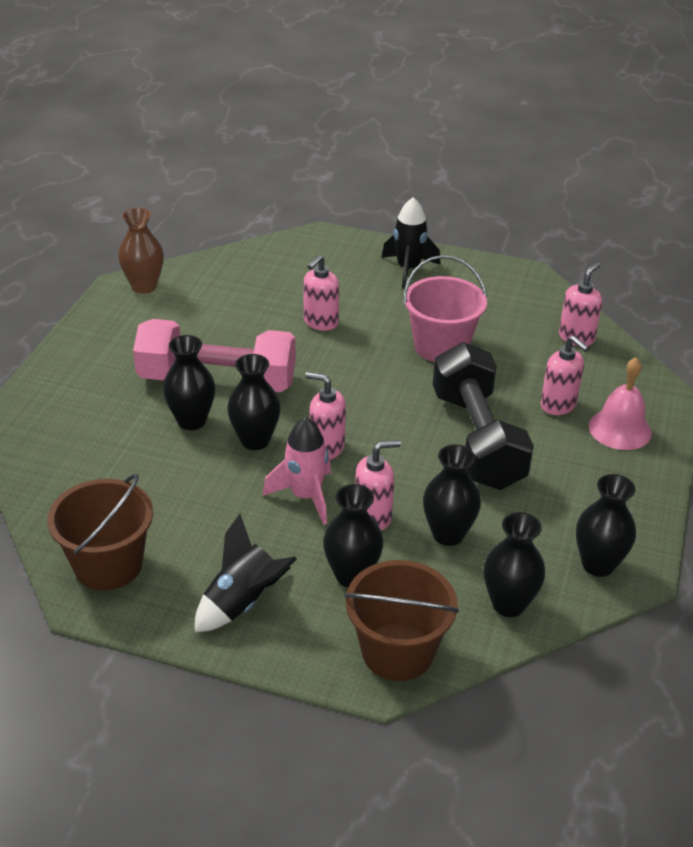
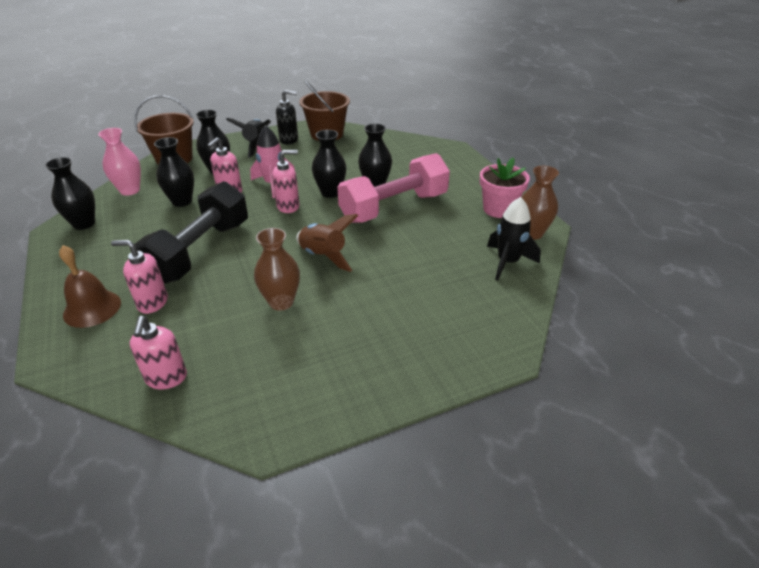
camera: 140 degrees right, 0 degrees up
pink soap dispenser [303,255,339,331] -> none
black rocket [382,197,441,288] -> black rocket moved to [487,197,541,281]
pink bucket [403,255,487,362] -> brown vase [254,228,300,311]
black dumbbell [433,342,534,490] -> black dumbbell turned 75 degrees clockwise [135,181,248,284]
black vase [484,512,545,617] -> pink vase [98,128,141,196]
pink bell [589,357,652,450] -> brown bell [59,245,121,328]
none -> black soap dispenser [276,90,298,145]
none -> brown rocket [296,214,358,272]
none -> pink flower pot [480,157,530,218]

